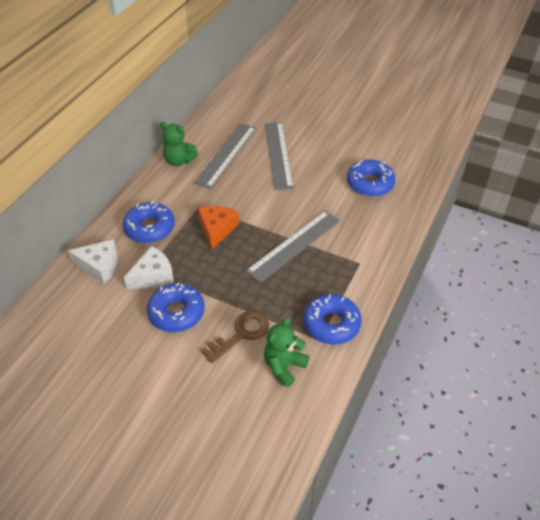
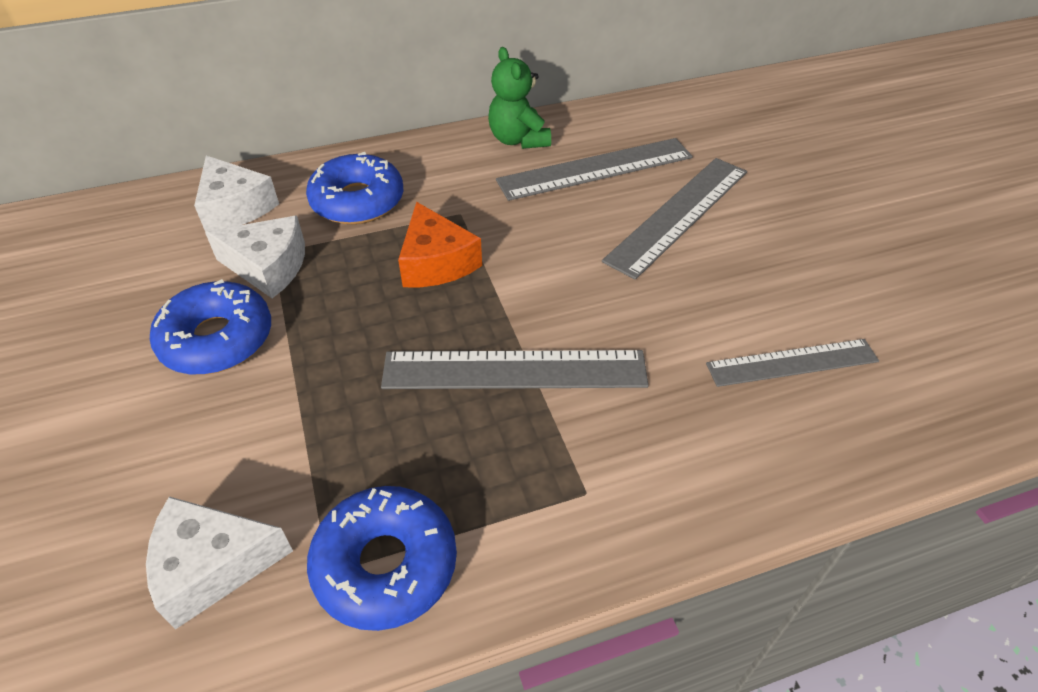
camera: 45 degrees right, 0 degrees up
orange cheese [198,206,239,250] -> orange cheese turned 105 degrees clockwise [398,202,482,287]
brown key [201,311,269,363] -> none
green teddy bear [264,317,309,387] -> white cheese [146,496,293,629]
blue donut [347,160,396,197] -> grey ruler [706,339,879,387]

